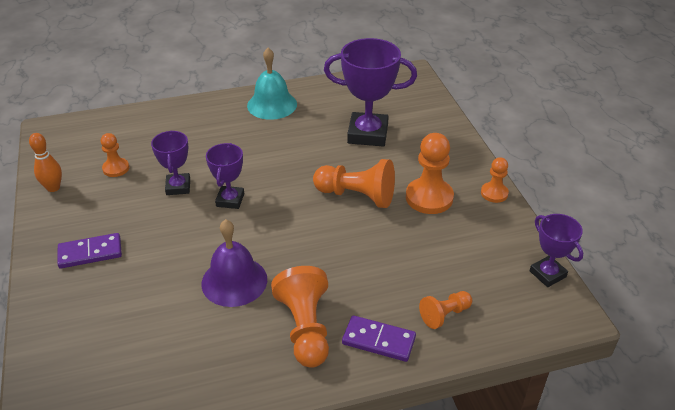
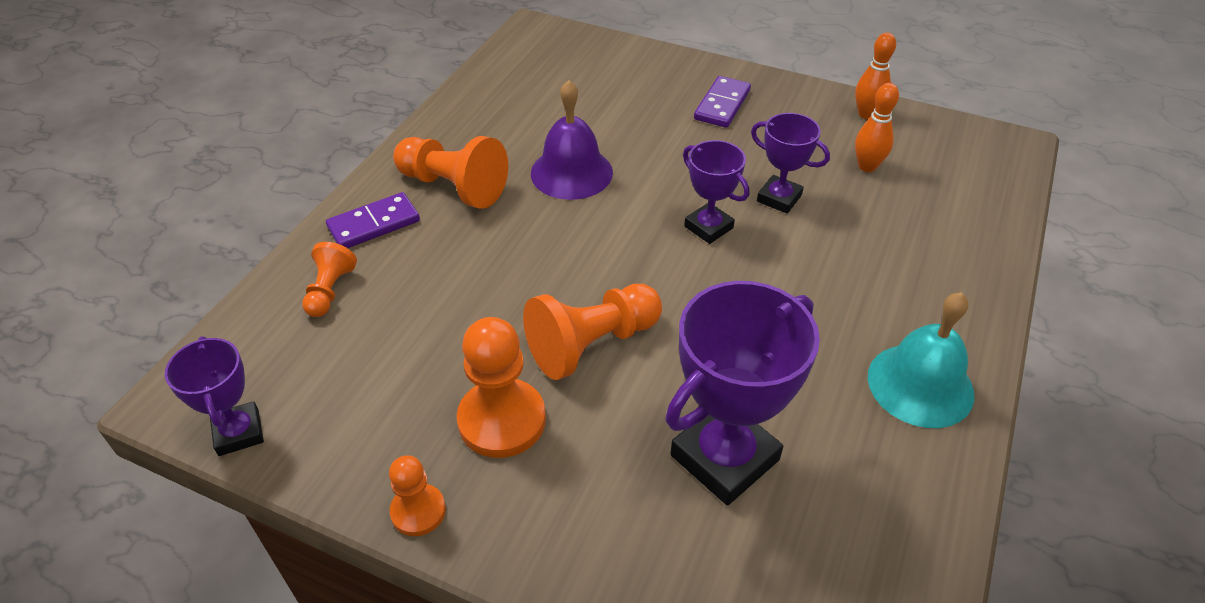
camera: 130 degrees right, 5 degrees up
orange pawn [101,133,129,177] -> orange bowling pin [855,83,899,172]
purple trophy [530,214,583,287] -> purple trophy turned 60 degrees clockwise [165,336,264,456]

